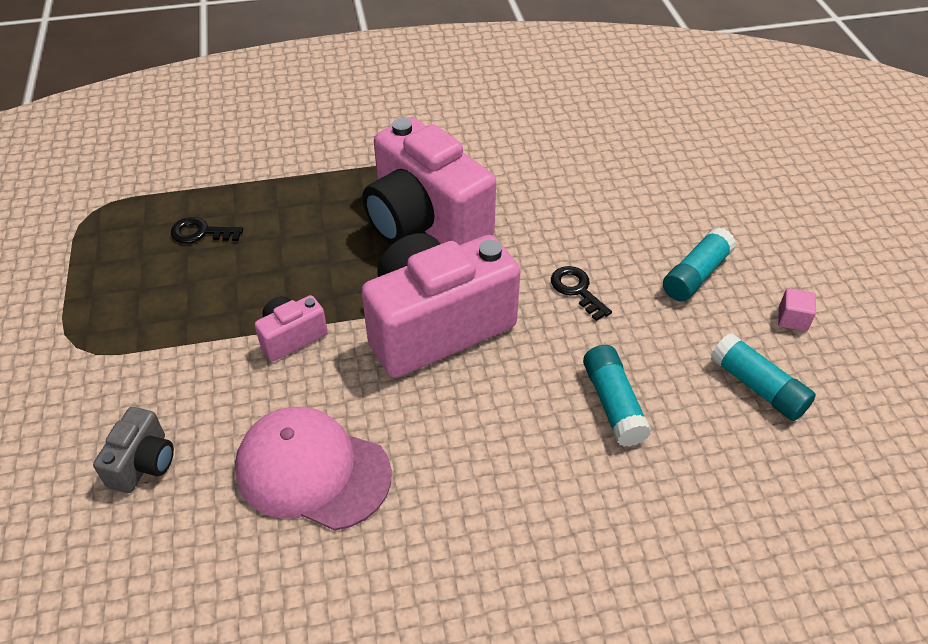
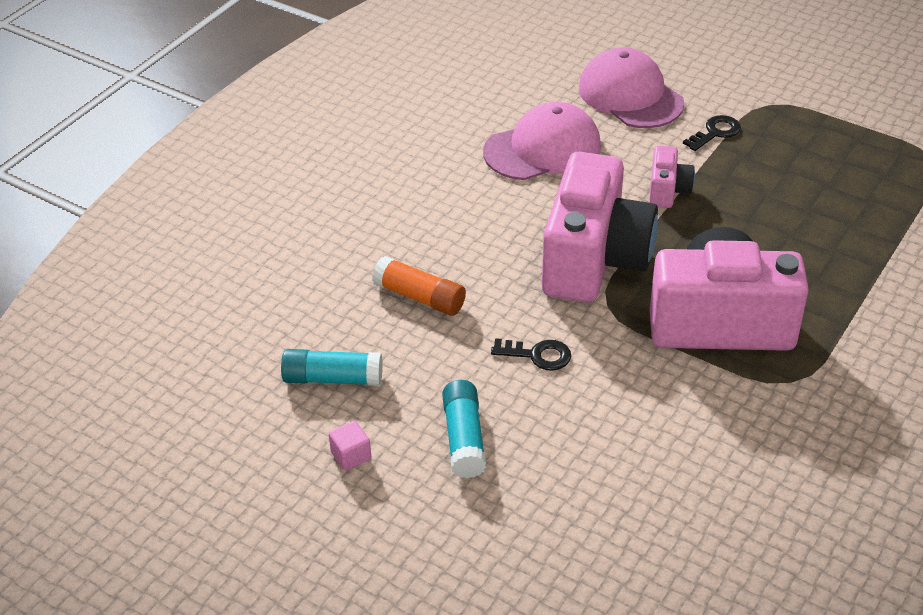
camera: 135 degrees right, 5 degrees down
grey camera [93,407,174,493] -> pink cap [579,47,684,128]
black key [171,217,243,243] -> black key moved to [683,115,741,151]
turquoise glue stick [583,345,652,447] -> orange glue stick [372,256,466,316]

